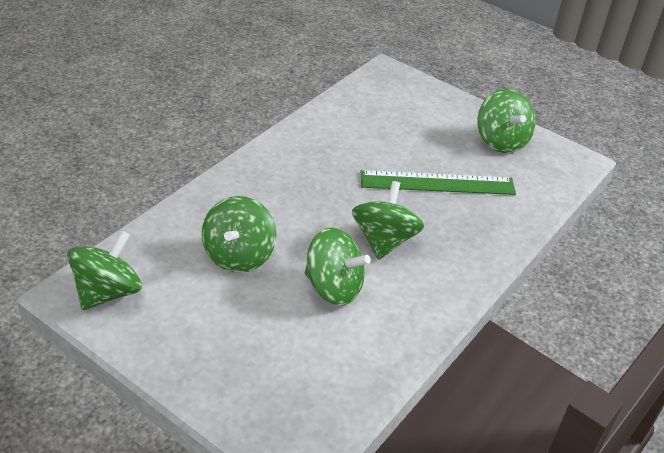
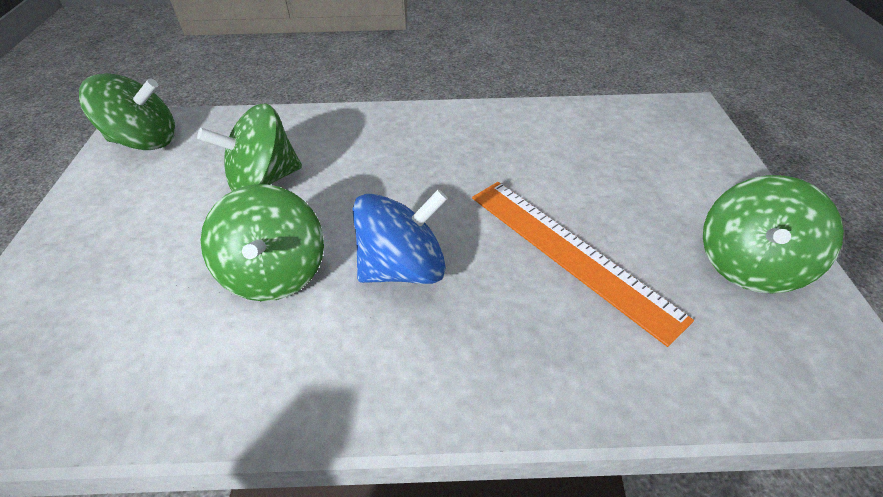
camera: 55 degrees right, 5 degrees up
green spinning top [352,181,424,260] -> blue spinning top [353,190,448,284]
green ruler [361,170,516,195] -> orange ruler [472,182,694,347]

